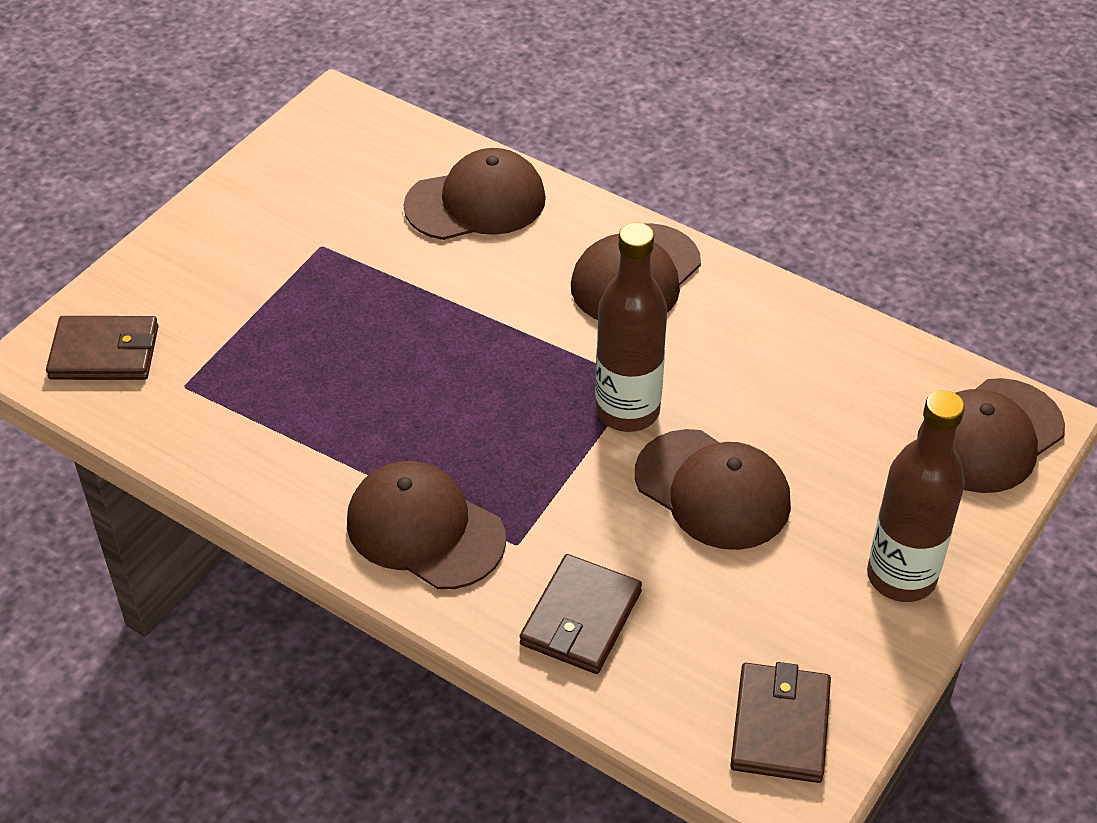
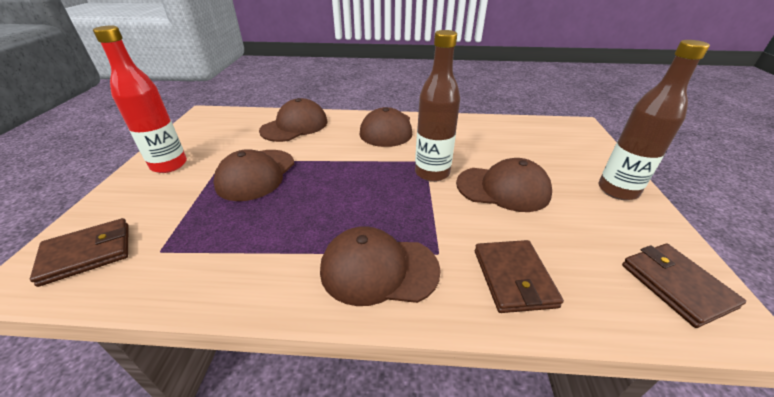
camera: 30 degrees left, 10 degrees down
brown cap [917,378,1065,493] -> brown cap moved to [214,149,294,201]
none -> red bottle [93,26,187,173]

